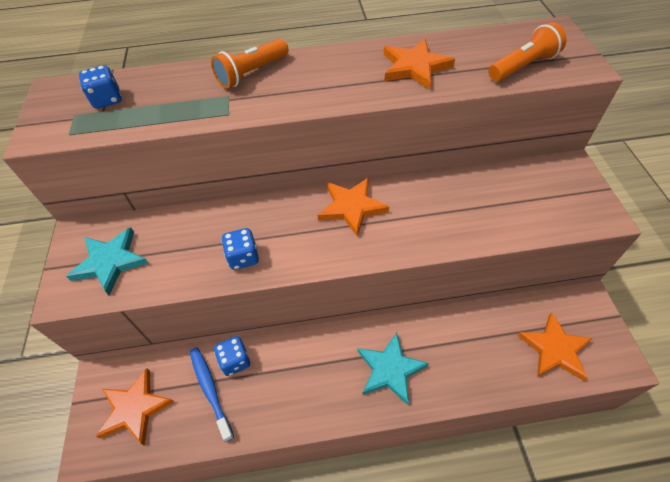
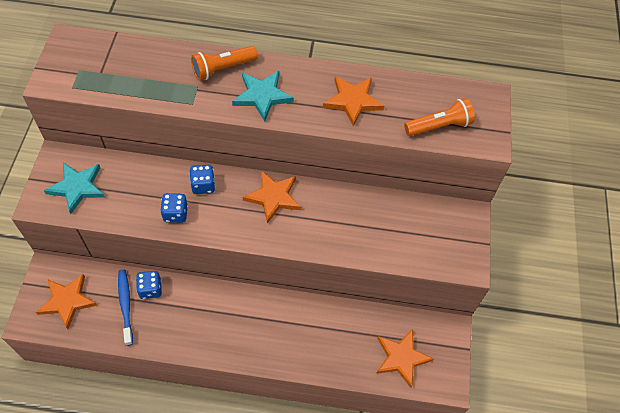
camera: 10 degrees right, 5 degrees up
blue dice [79,65,122,109] -> blue dice moved to [190,165,215,194]
turquoise star [357,332,429,405] -> turquoise star moved to [232,71,294,121]

